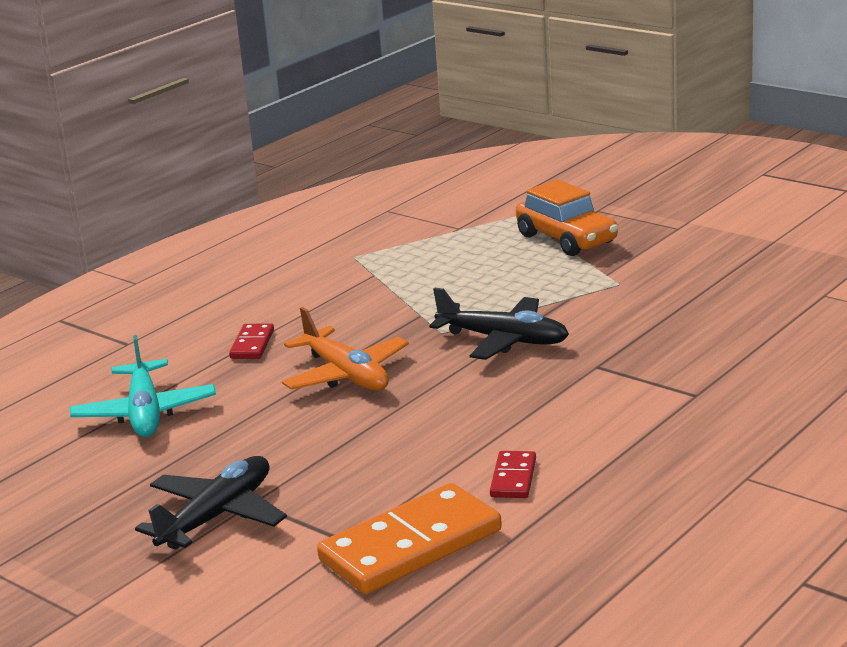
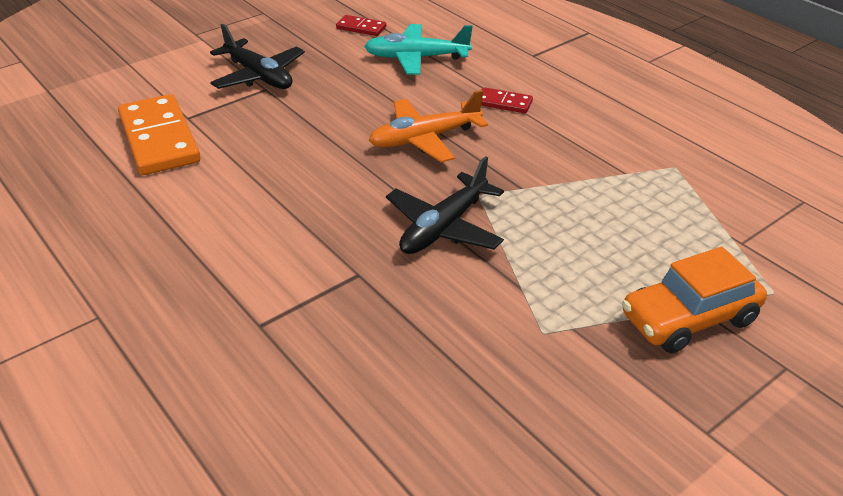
camera: 100 degrees right, 15 degrees up
red domino [490,451,536,498] -> red domino moved to [336,15,386,36]

